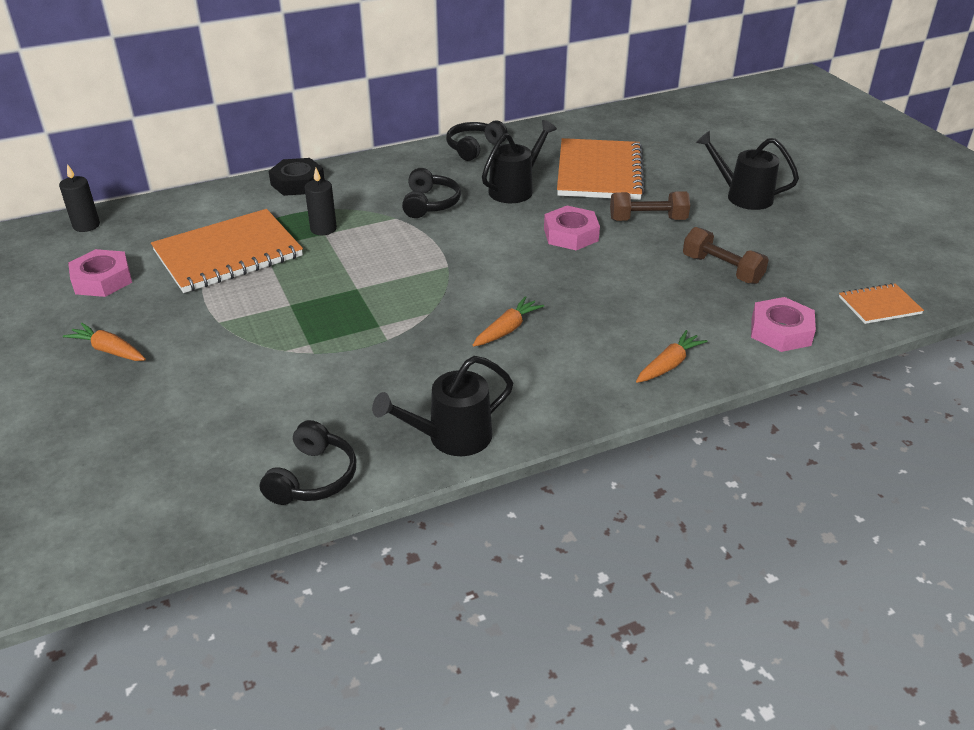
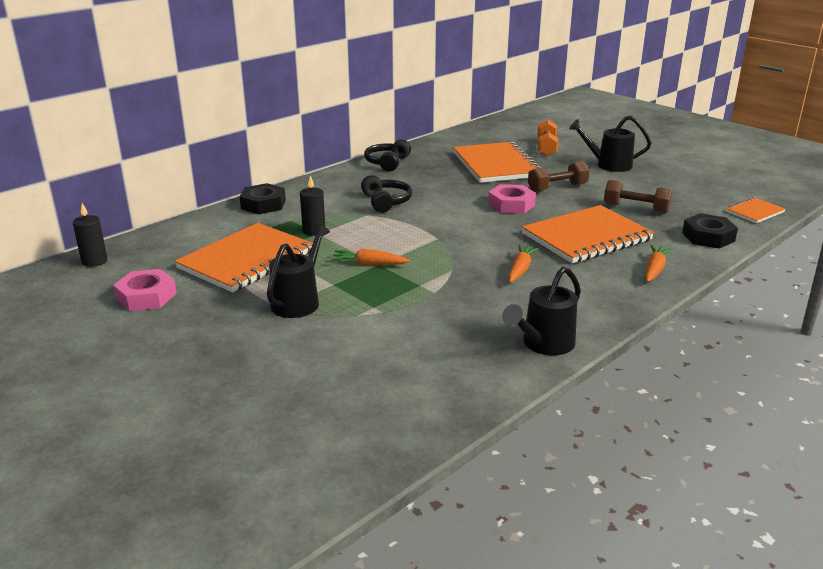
camera: 20 degrees left, 10 degrees down
orange carrot [63,323,146,361] -> orange carrot moved to [331,249,410,265]
black headphones [260,420,356,505] -> none
black watering can [482,120,557,203] -> black watering can moved to [267,224,330,318]
pink nut [751,297,816,352] -> black nut [682,213,738,249]
none -> orange notebook [522,205,654,263]
none -> orange dumbbell [537,120,558,156]

